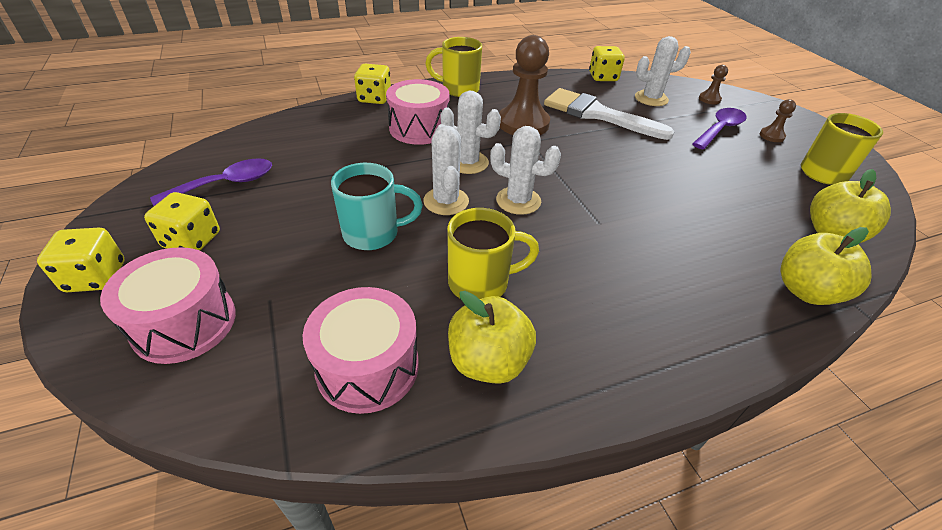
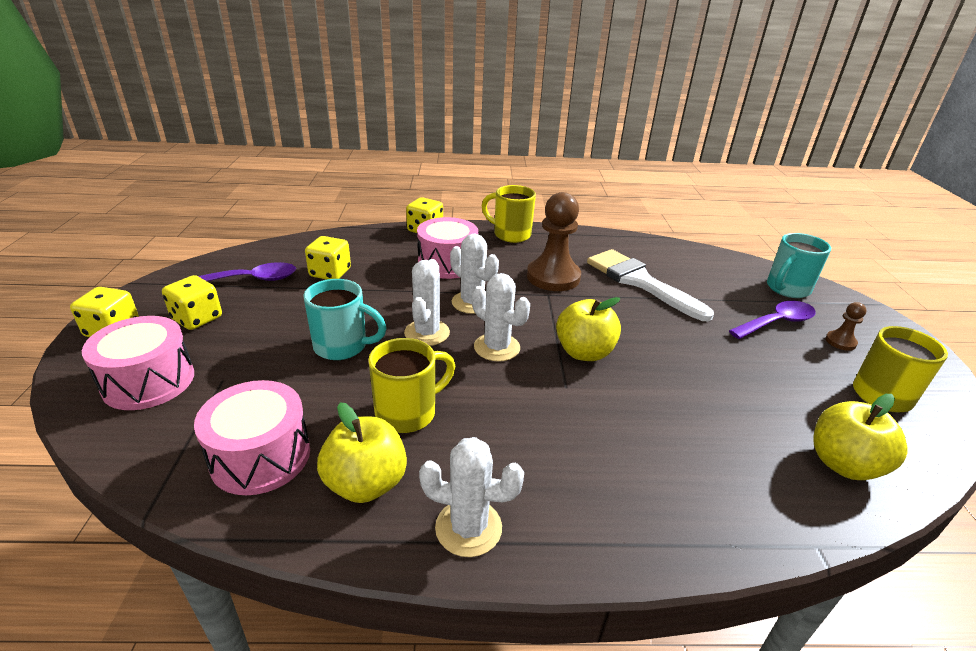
camera: 20 degrees right, 10 degrees down
yellow mug [447,208,539,299] -> yellow mug turned 45 degrees counterclockwise [368,338,455,433]
yellow dice [589,46,624,81] -> yellow dice moved to [305,236,351,280]
white cactus [635,36,691,106] -> white cactus moved to [419,437,524,557]
brown pawn [699,65,728,104] -> turquoise mug [767,233,831,298]
yellow apple [781,227,871,305] -> yellow apple moved to [556,297,621,361]

